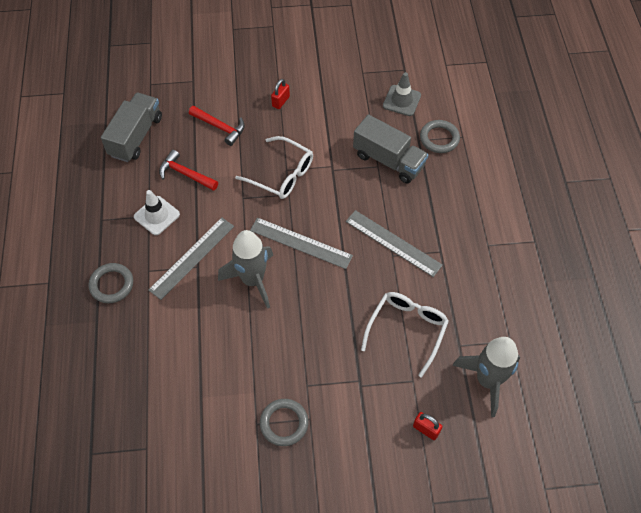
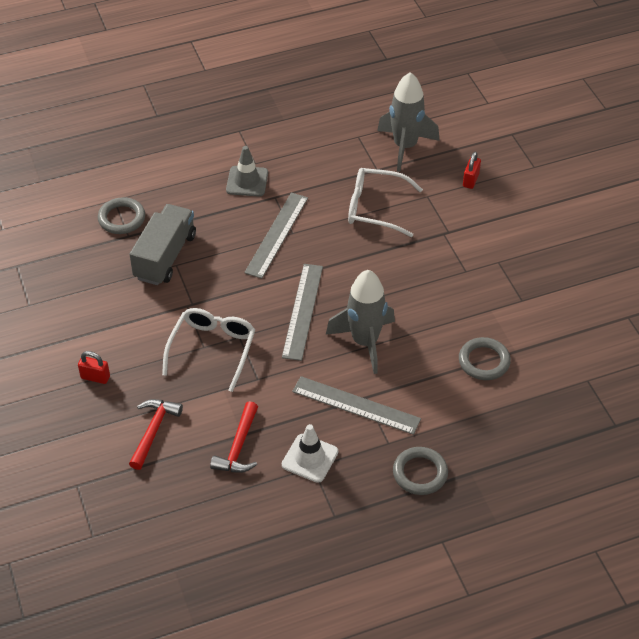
camera: 105 degrees left, 10 degrees down
grey truck [101,93,162,162] -> none
grey ring [260,399,308,446] -> grey ring moved to [459,337,511,380]
grey traffic cone [383,72,421,116] -> grey traffic cone moved to [226,146,268,197]

